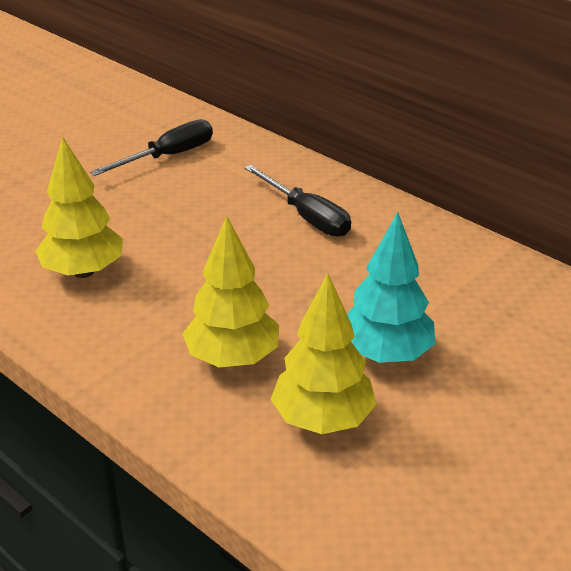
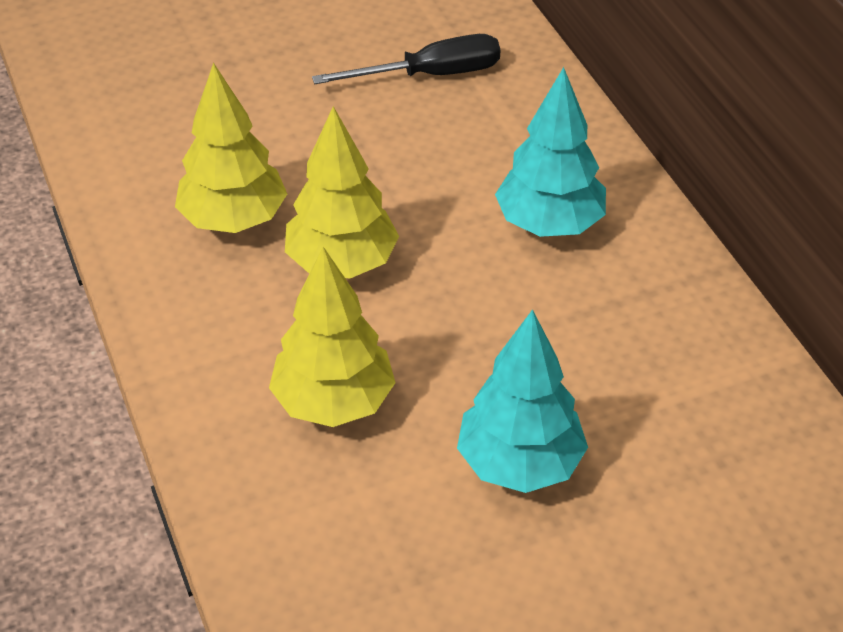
camera: 25 degrees right, 10 degrees up
black screwdriver [244,165,351,237] -> turquoise tree [495,67,606,237]
yellow tree [271,273,377,434] -> yellow tree moved to [285,106,399,279]

